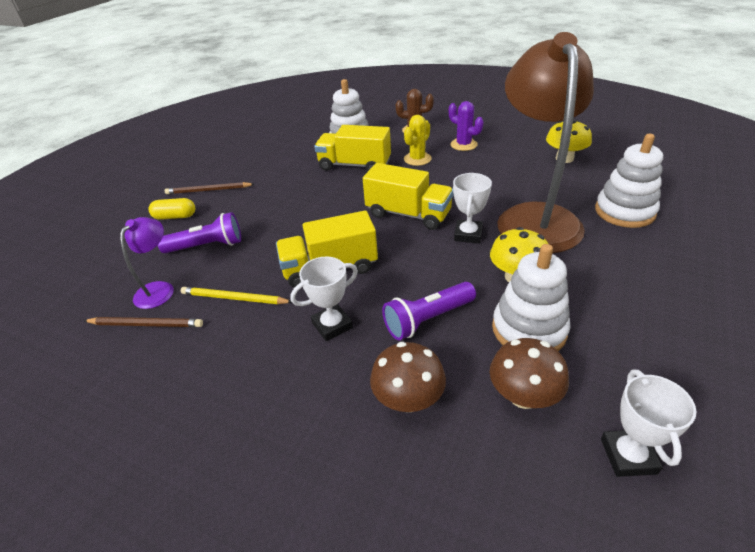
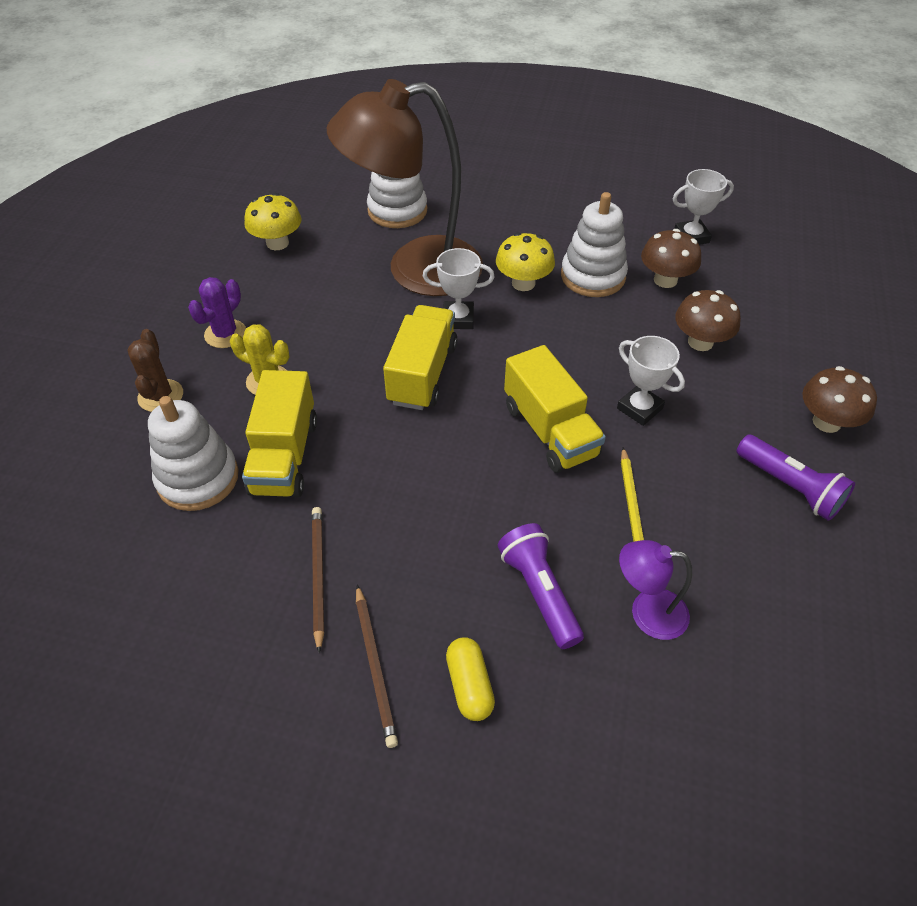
camera: 105 degrees left, 10 degrees up
brown pencil [84,317,203,327] -> brown pencil moved to [312,507,324,653]
purple flashlight [382,282,476,340] -> purple flashlight moved to [737,435,855,521]
none -> brown mushroom [802,366,877,433]

